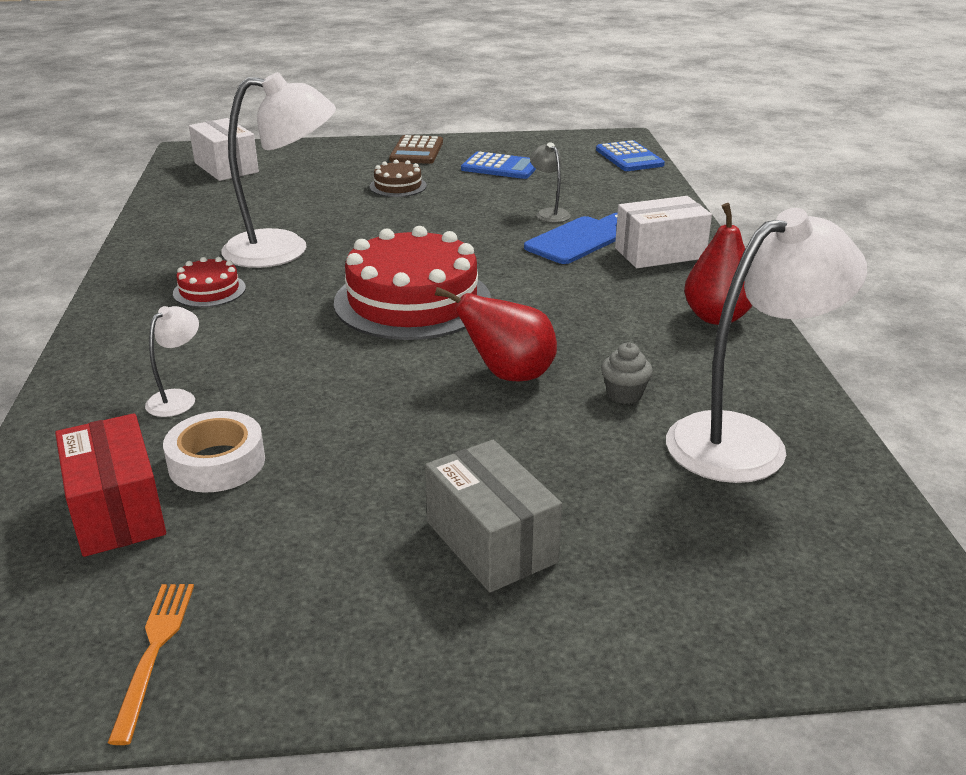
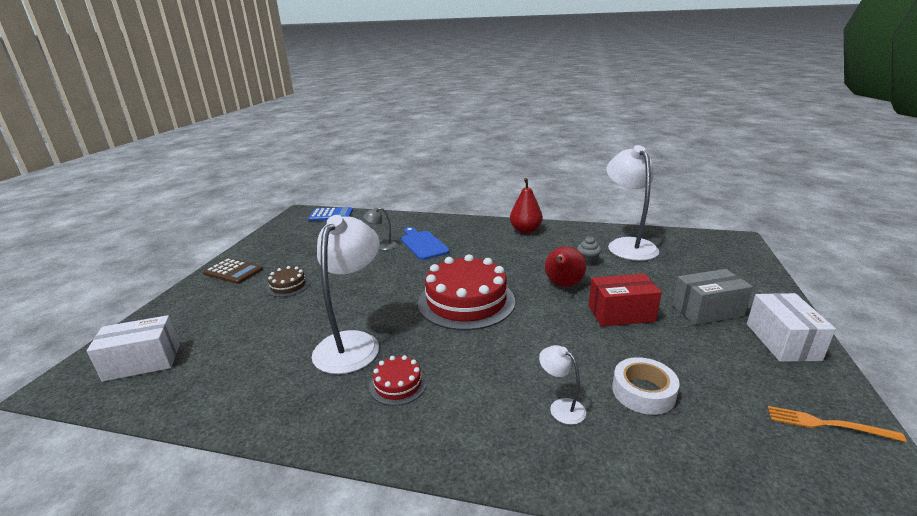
camera: 70 degrees left, 5 degrees down
red box [55,413,166,557] -> red box moved to [589,273,662,326]
blue calculator [461,152,536,179] -> none
white box [615,196,712,268] -> white box moved to [747,293,836,362]

